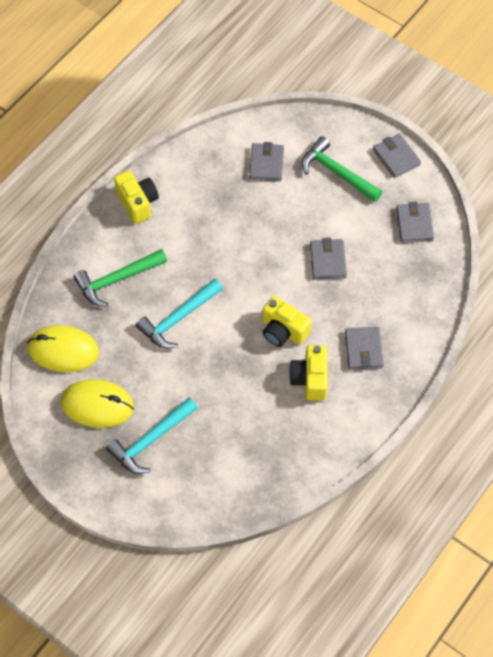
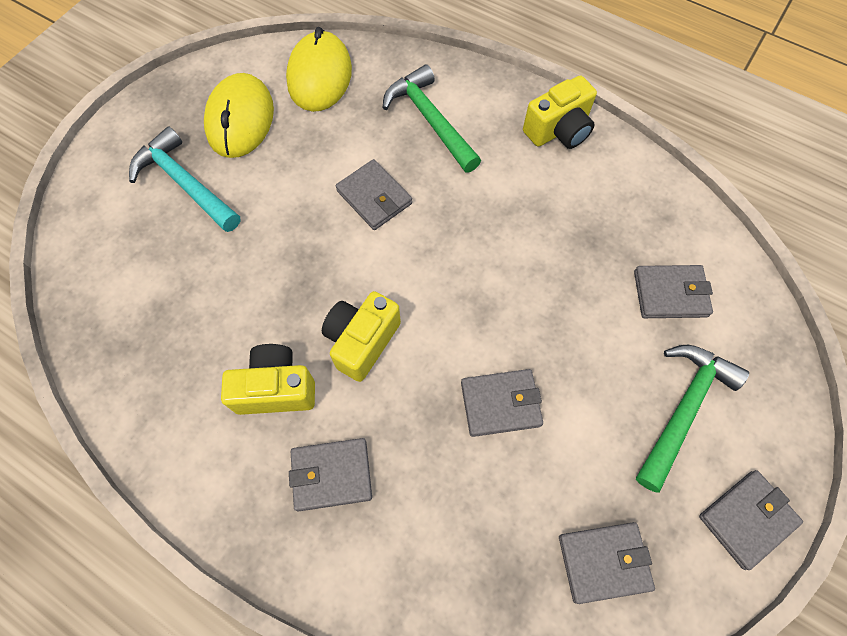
camera: 85 degrees right, 5 degrees up
turquoise hammer [136,278,223,349] -> grey wallet [336,159,412,230]

